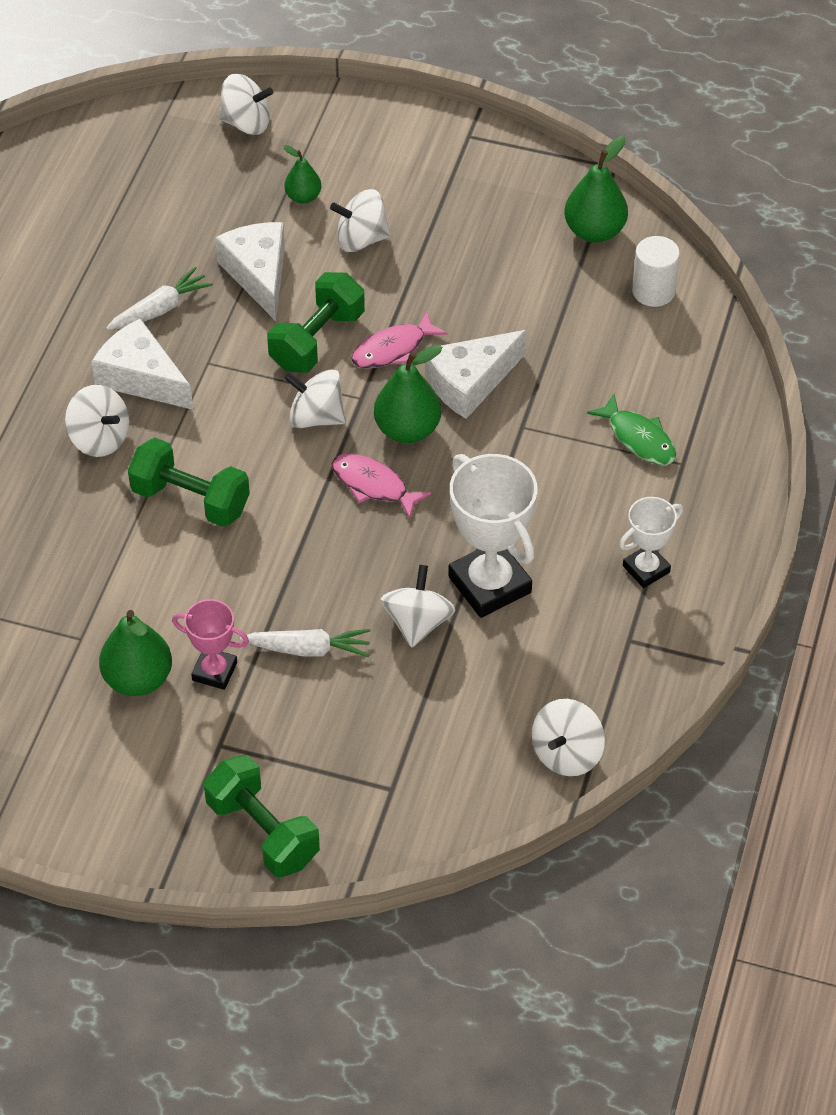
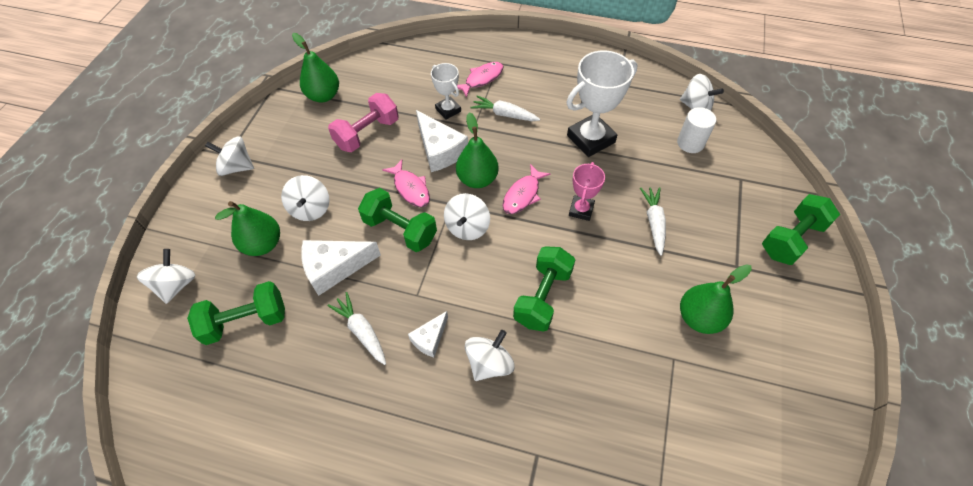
camera: 90 degrees left, 5 degrees up
white cheese [92,319,193,410] -> white cheese [408,311,448,358], size x0.57
pink trophy [172,599,249,690] -> pink trophy moved to [569,162,605,221]
green pear [284,145,321,204] -> green pear [215,201,280,256], size x1.69
white spinning top [380,565,455,647] -> white spinning top moved to [205,136,254,176]
green fish [587,394,676,465] -> pink fish [457,62,503,98]
white trophy [619,497,683,588] -> white trophy moved to [431,63,461,120]
white cylinder [632,236,680,307] -> white cylinder moved to [677,107,716,153]
none -> green dumbbell [187,281,285,345]
none -> pink dumbbell [328,93,399,152]
none -> white carrot [471,95,540,121]

